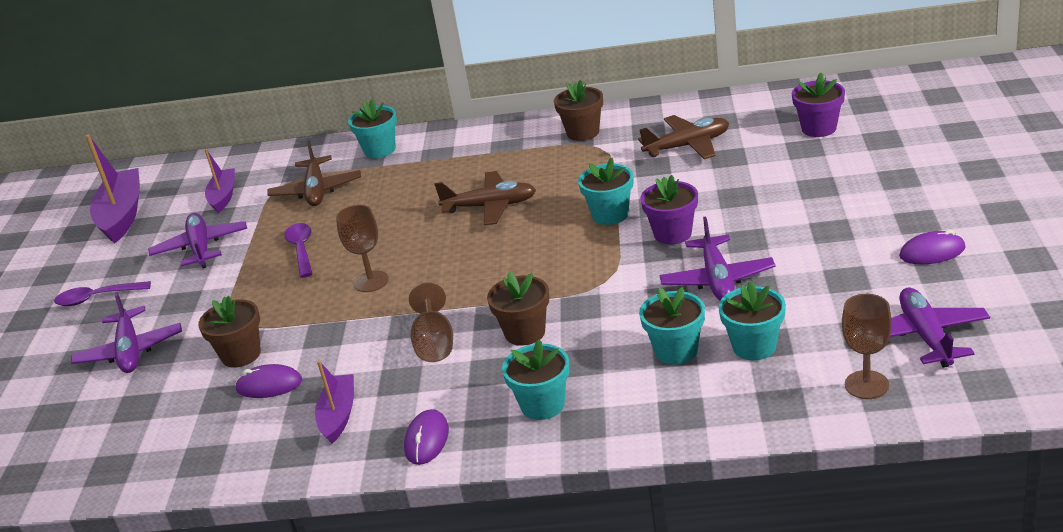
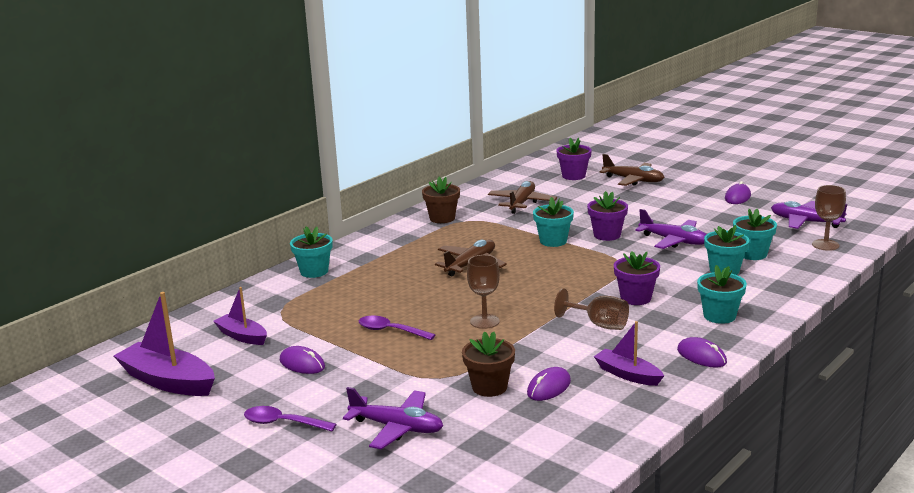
camera: 55 degrees left, 10 degrees down
purple spoon [54,281,151,306] -> purple spoon turned 75 degrees clockwise [244,406,336,431]
purple plane [148,213,247,268] -> purple mouse [280,346,325,374]
brown plane [267,141,361,206] -> brown plane moved to [600,154,664,186]
brown flower pot [487,271,549,346] -> purple flower pot [614,252,660,305]

